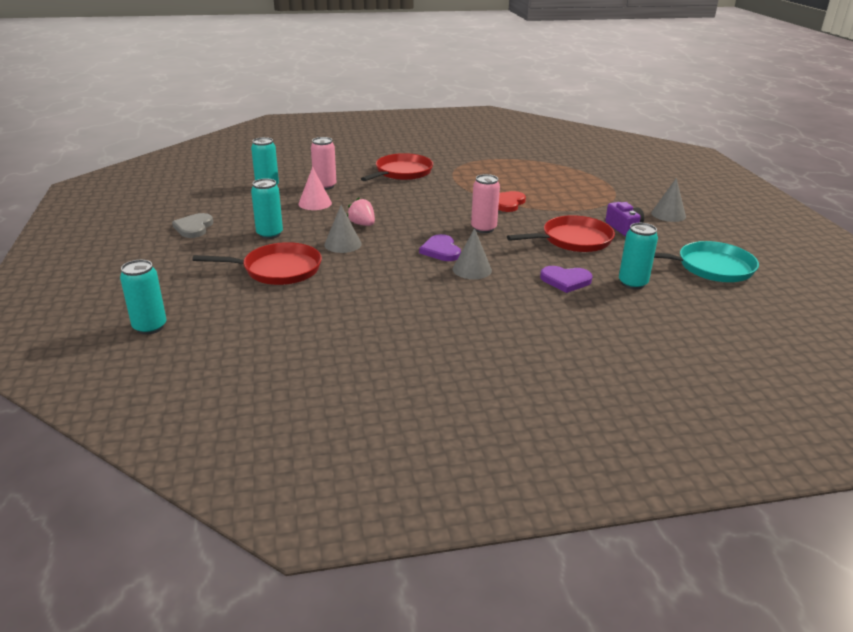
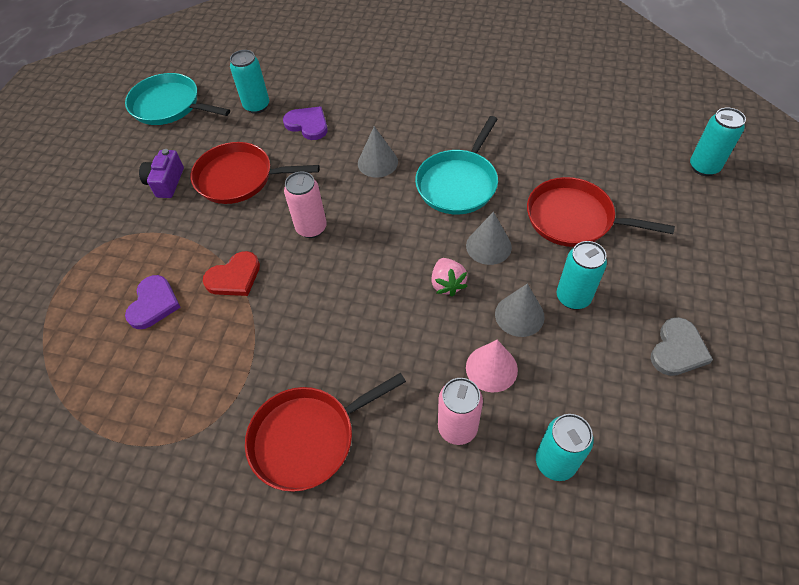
camera: 150 degrees left, 25 degrees up
purple heart [419,234,461,261] -> purple heart moved to [125,275,181,329]
grey cone [651,178,686,222] -> grey cone moved to [495,284,545,337]
none -> turquoise pan [415,116,498,214]

